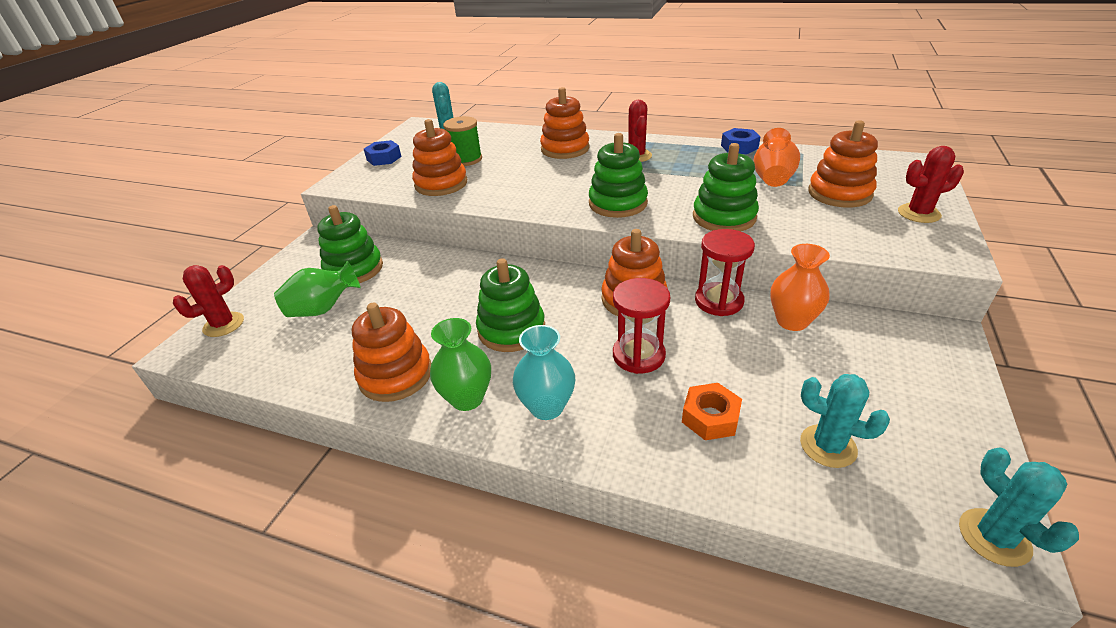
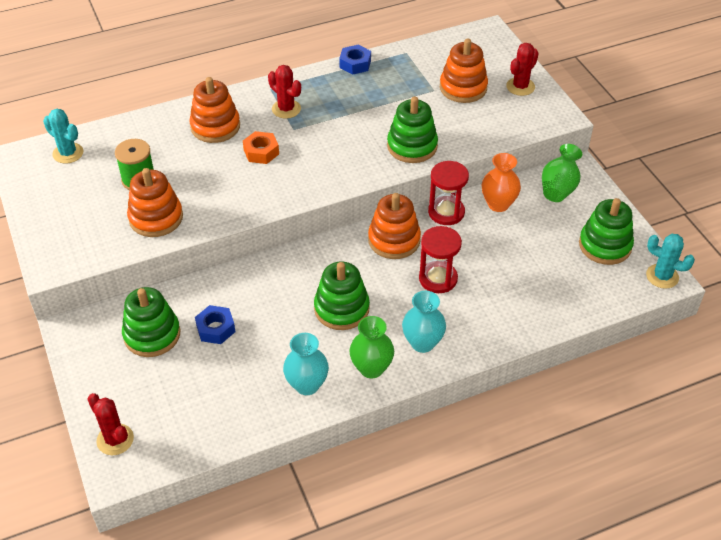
camera: 45 degrees left, 10 degrees up
red cactus [173,265,244,337] -> red cactus turned 45 degrees counterclockwise [87,393,134,455]
green vase [274,261,361,317] -> green vase moved to [542,144,582,202]
orange stacking toy [352,302,431,402] -> turquoise vase [283,333,329,395]
blue nut [364,140,401,166] -> blue nut moved to [195,305,235,344]
green stacking toy [589,133,648,218] -> green stacking toy moved to [579,198,634,265]
orange nut [682,383,742,440] -> orange nut moved to [243,131,279,164]
orange vase [753,128,800,187] -> none
turquoise cactus [800,374,890,468] -> none

